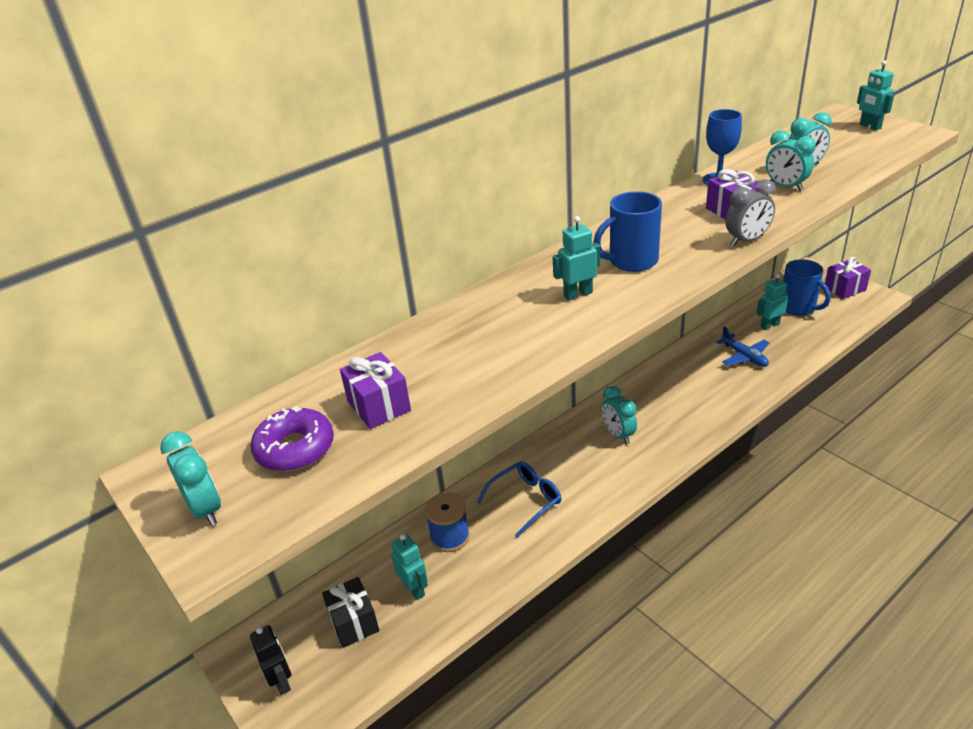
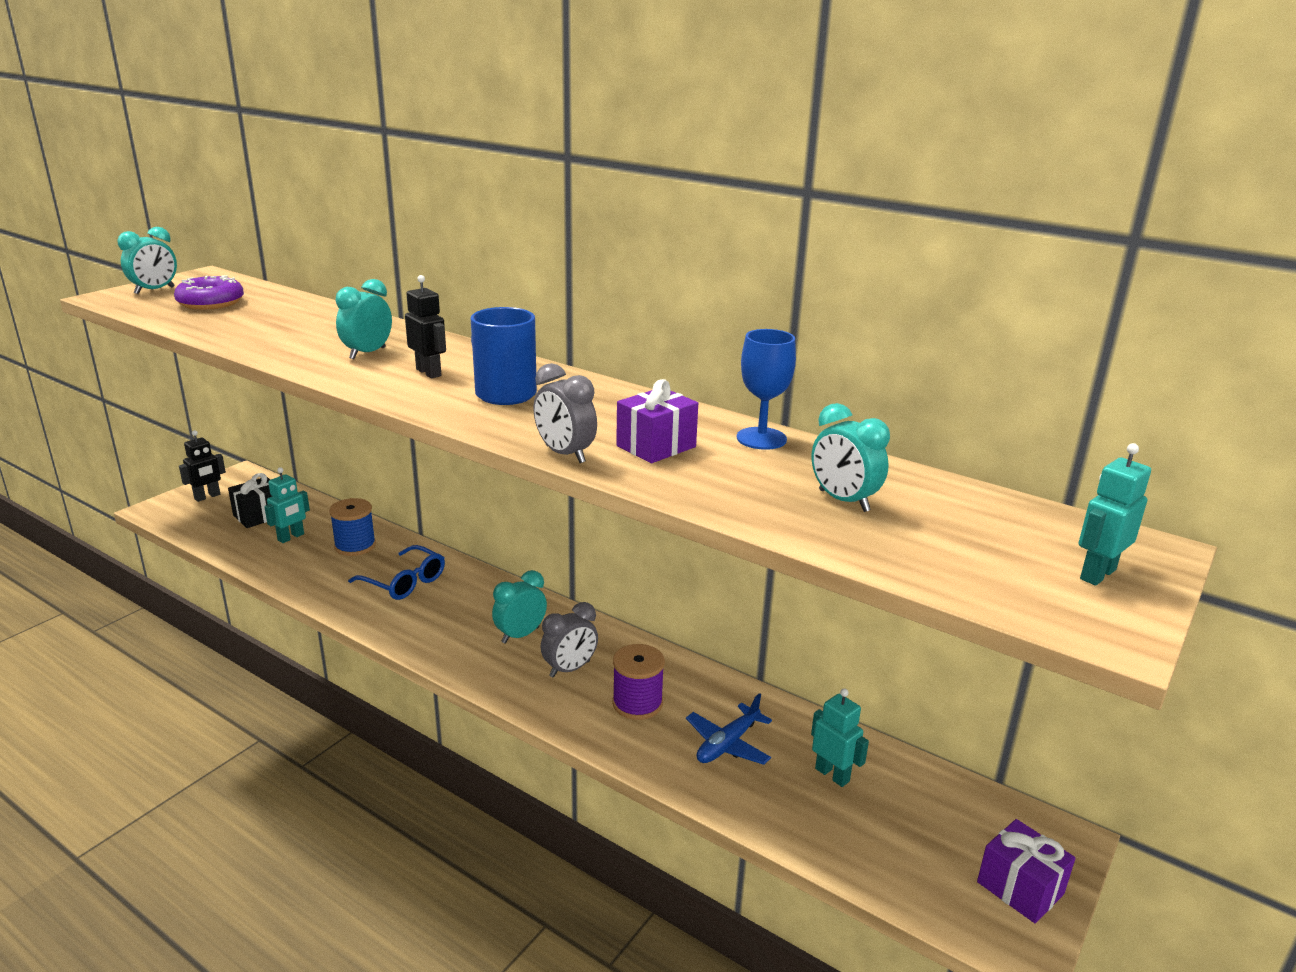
camera: 70 degrees right, 10 degrees down
purple gift [340,352,411,429] -> none
turquoise robot [553,216,600,301] -> black robot [405,275,446,378]
turquoise clock [766,130,816,191] -> turquoise clock moved to [336,279,392,359]
blue mug [783,259,831,316] -> none
none -> grey clock [541,602,598,678]
none -> purple spool [612,644,665,720]

